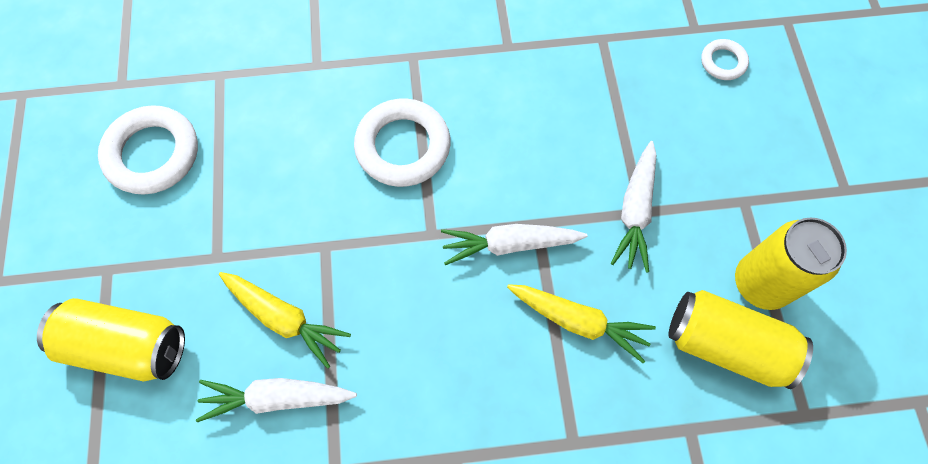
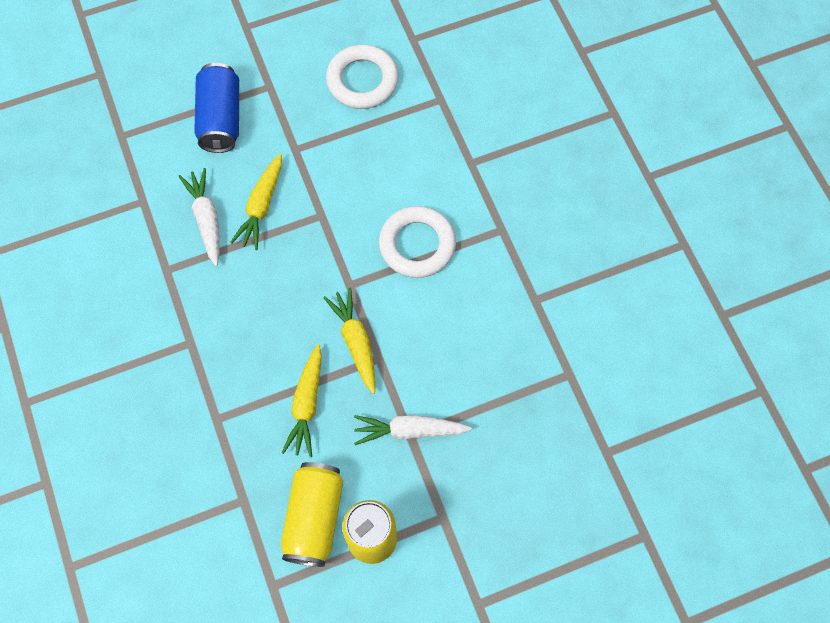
camera: 75 degrees right, 0 degrees up
yellow can [37,298,185,381] -> blue can [194,63,239,153]
white carrot [441,224,588,265] -> yellow carrot [323,287,375,394]
white ring [701,39,749,80] -> none

